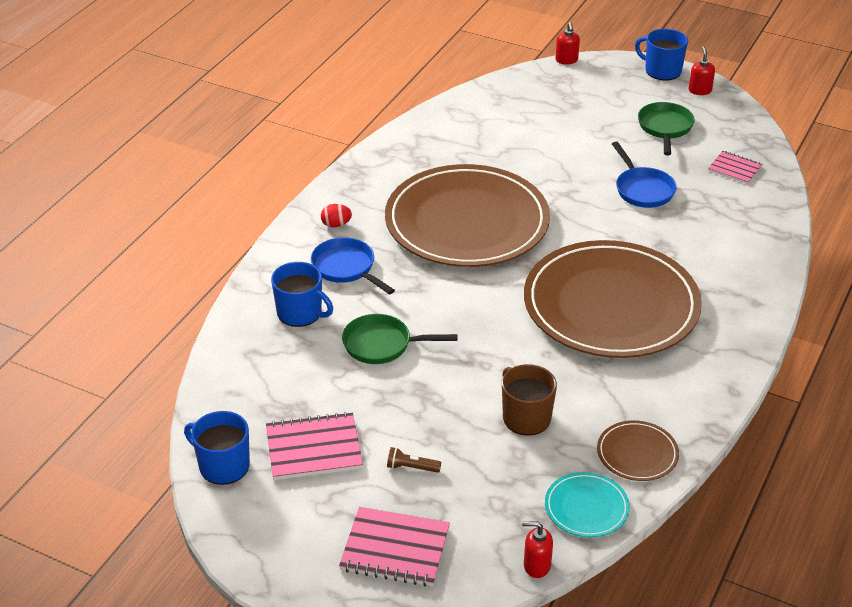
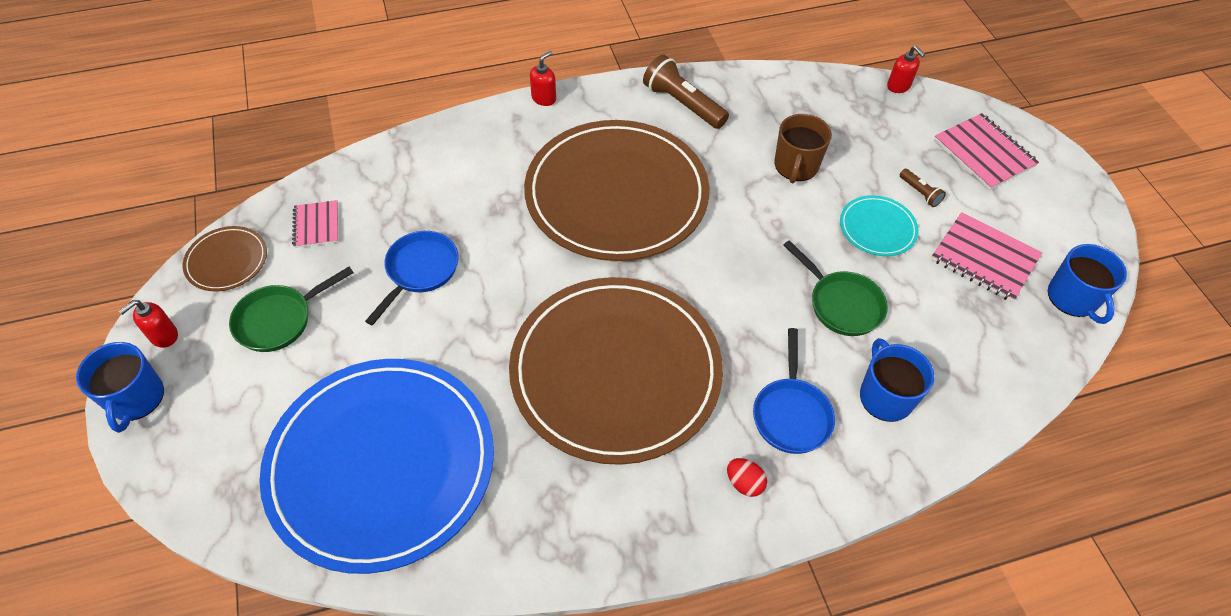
camera: 135 degrees left, 15 degrees up
turquoise plate [545,472,630,537] -> turquoise plate moved to [840,195,919,256]
red soap dispenser [556,22,580,64] -> red soap dispenser moved to [530,51,556,106]
brown plate [597,420,679,481] -> brown plate moved to [183,226,267,291]
none -> blue plate [259,359,494,574]
none -> brown flashlight [643,55,729,129]

